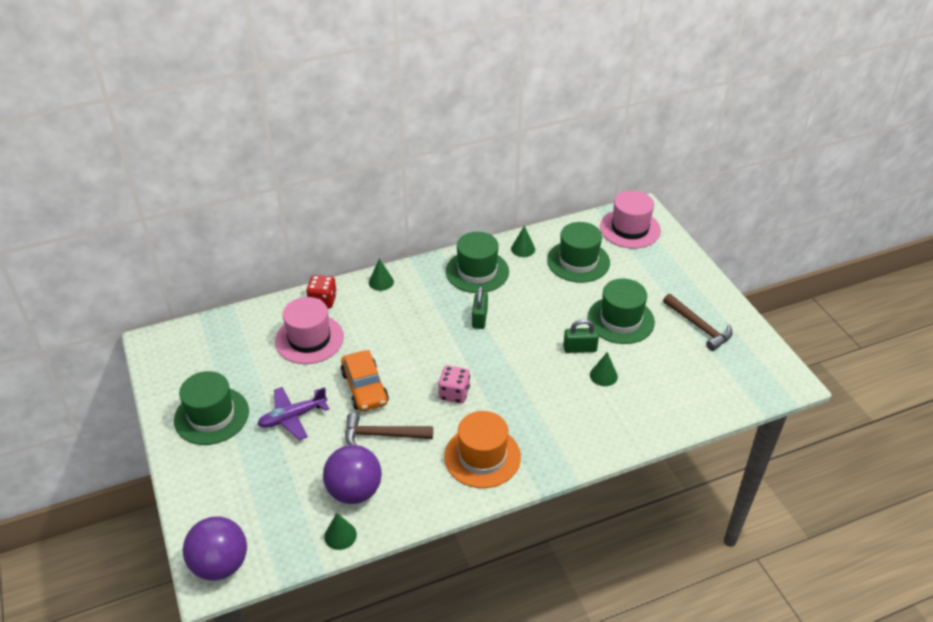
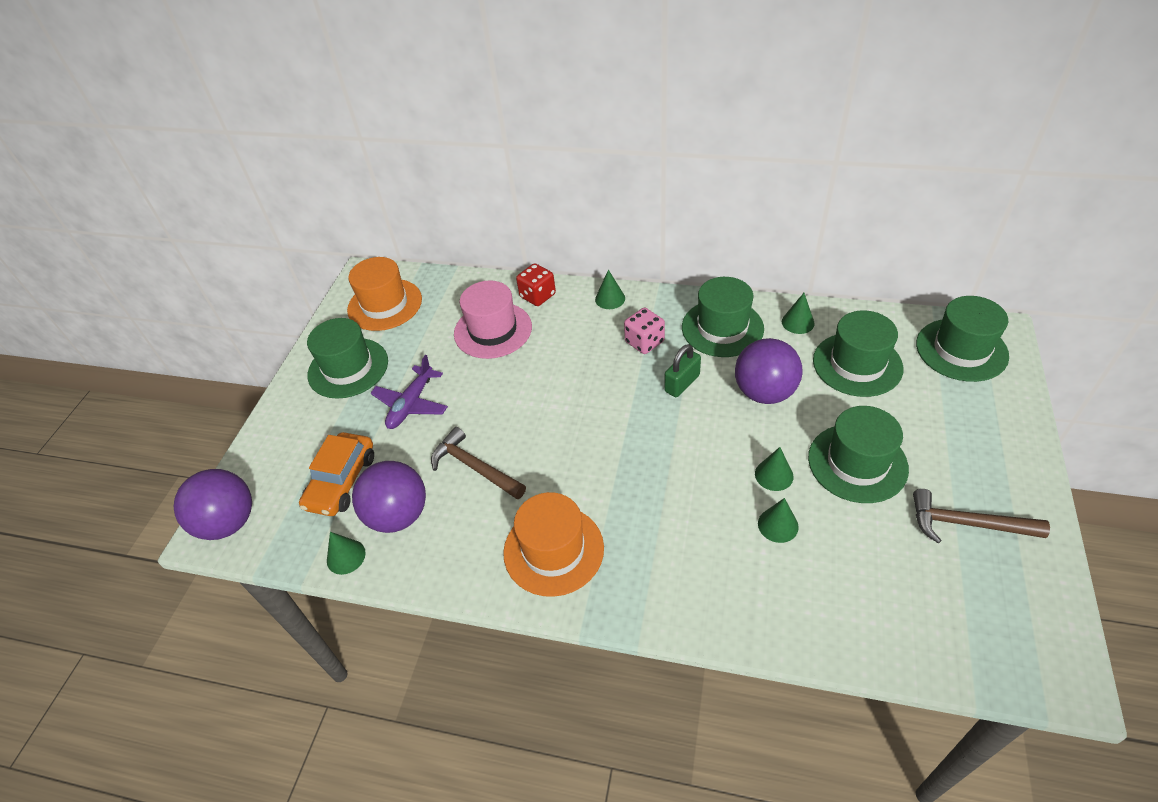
camera: 40 degrees right, 5 degrees up
purple plane [257,387,329,440] -> purple plane turned 75 degrees counterclockwise [371,355,448,429]
orange car [341,350,389,411] -> orange car moved to [299,432,374,516]
pink dice [438,365,470,404] -> pink dice moved to [624,308,665,354]
green padlock [563,319,599,353] -> green cone [755,447,794,491]
pink hat [600,190,661,249] -> green hat [916,296,1009,382]
brown hammer [663,294,733,351] -> brown hammer turned 105 degrees clockwise [913,489,1050,544]
none -> orange hat [347,257,422,331]
none -> purple ball [735,338,803,404]

